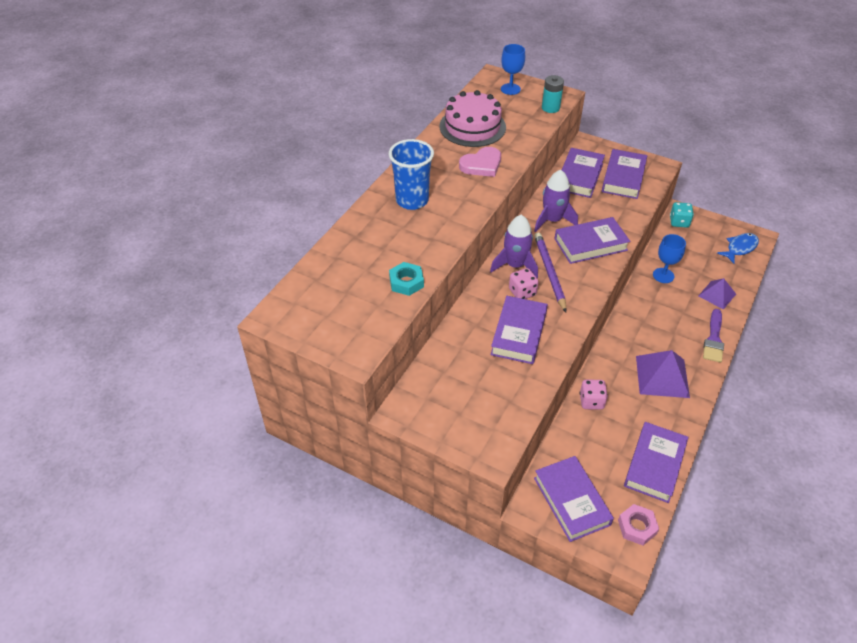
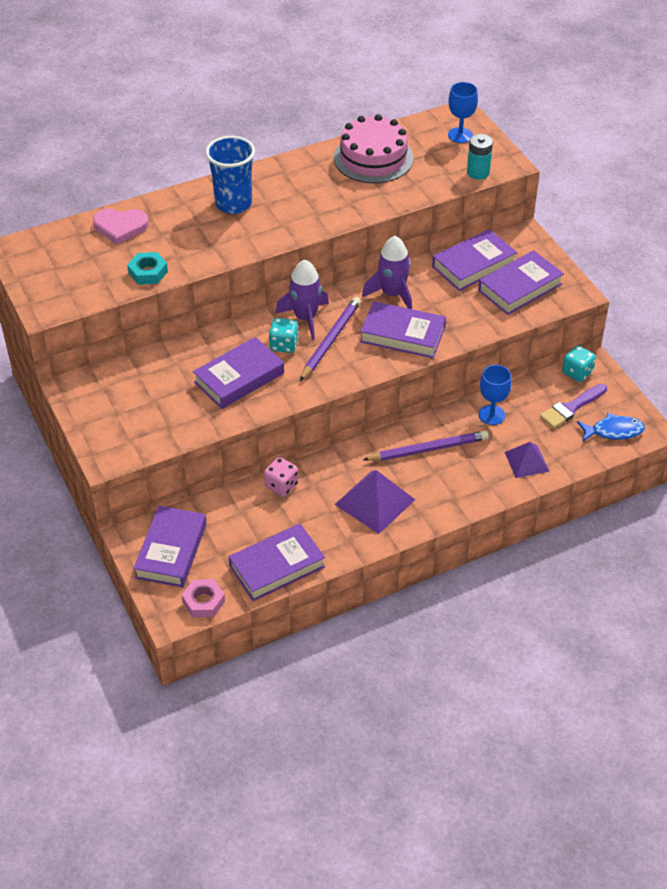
camera: 35 degrees right, 0 degrees up
pink heart [459,147,501,177] -> pink heart moved to [93,209,149,245]
pink dice [509,268,538,299] -> turquoise dice [269,318,299,353]
purple brush [703,309,724,363] -> purple brush moved to [540,384,607,428]
none -> purple pencil [363,431,489,461]

